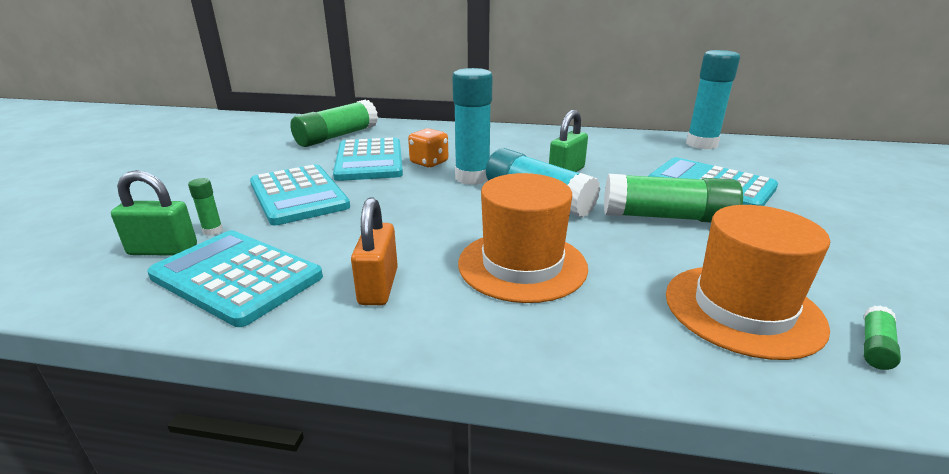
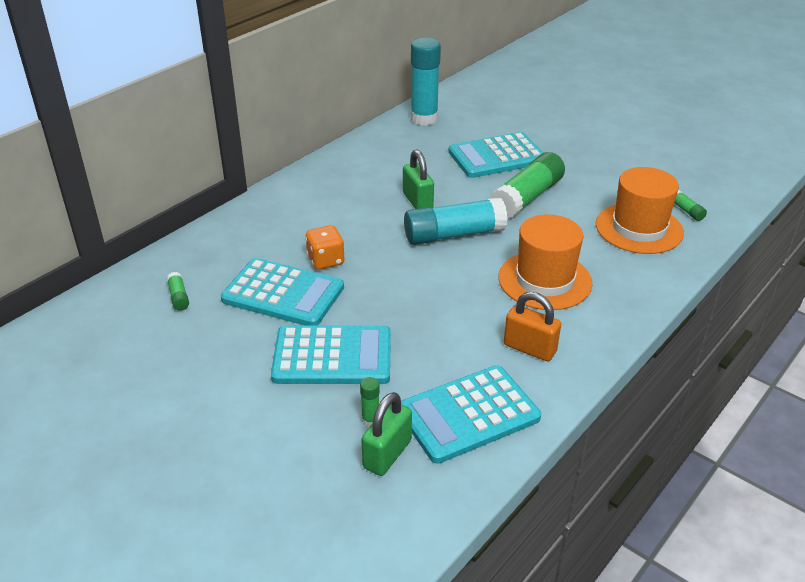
camera: 60 degrees left, 10 degrees up
green glue stick [290,100,378,147] -> green glue stick [167,272,189,311], size x0.42
turquoise glue stick [452,68,493,185] -> none

